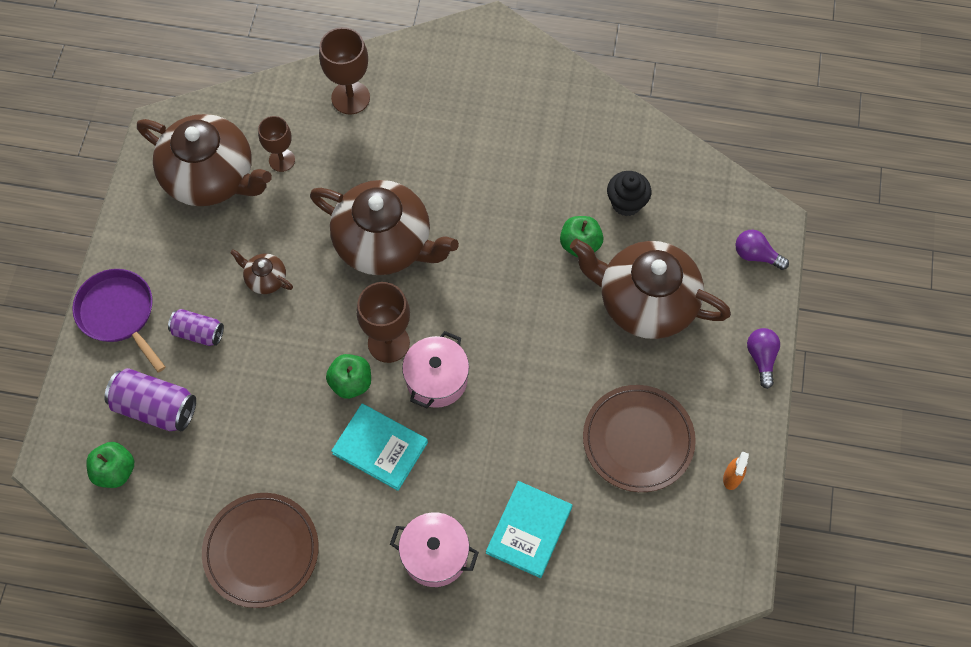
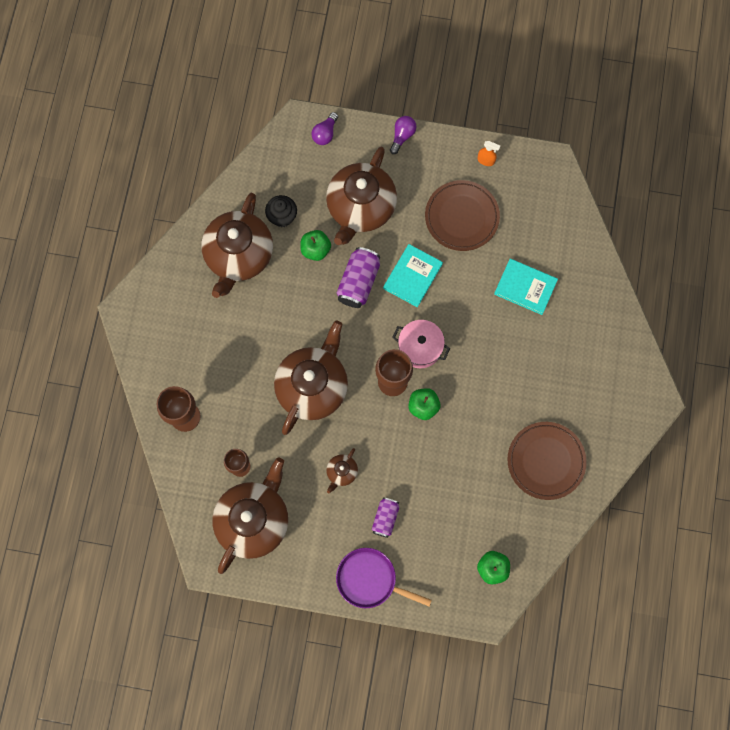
camera: 90 degrees left, 10 degrees up
purple pan [72,269,166,373] -> purple pan turned 60 degrees clockwise [336,548,432,608]
purple can [104,368,196,431] -> purple can moved to [336,247,380,308]
turquoise book [331,403,428,491] -> turquoise book moved to [383,244,443,307]
pink pot [390,512,479,587] -> none
purple light bulb [747,328,780,389] -> purple light bulb turned 120 degrees clockwise [390,116,416,154]
none -> brown teapot [201,193,273,298]

